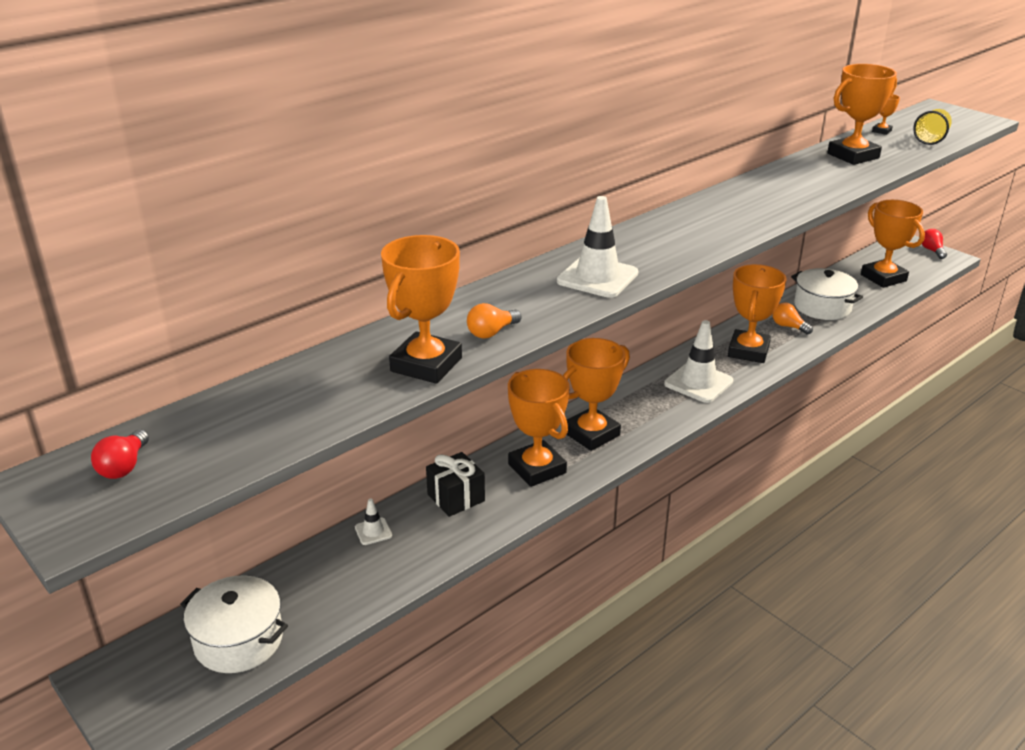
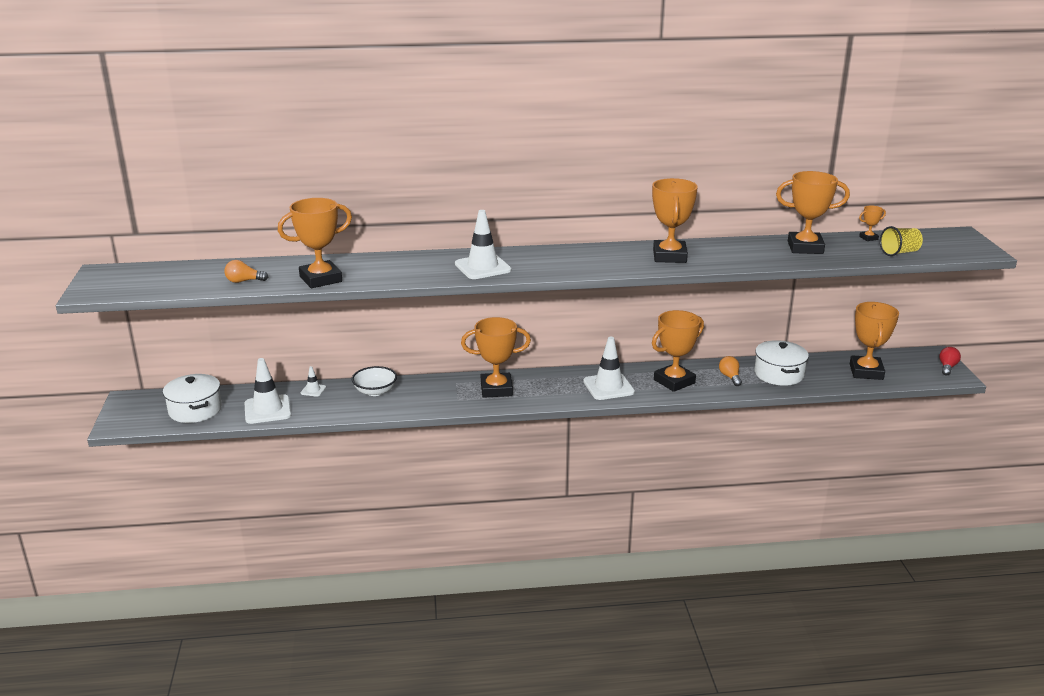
camera: 35 degrees right, 5 degrees down
red light bulb [91,430,149,479] -> none
black gift [426,452,485,517] -> white bowl [352,366,397,396]
orange light bulb [467,303,522,339] -> orange light bulb moved to [224,260,268,283]
orange trophy [508,369,570,487] -> orange trophy moved to [652,178,698,263]
none -> white traffic cone [245,358,291,424]

